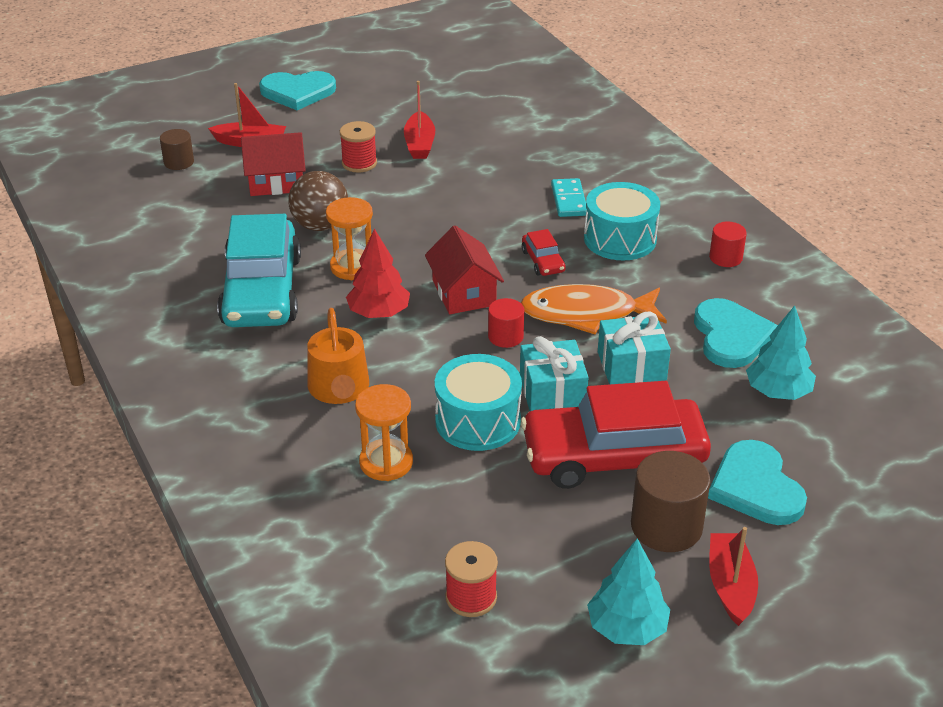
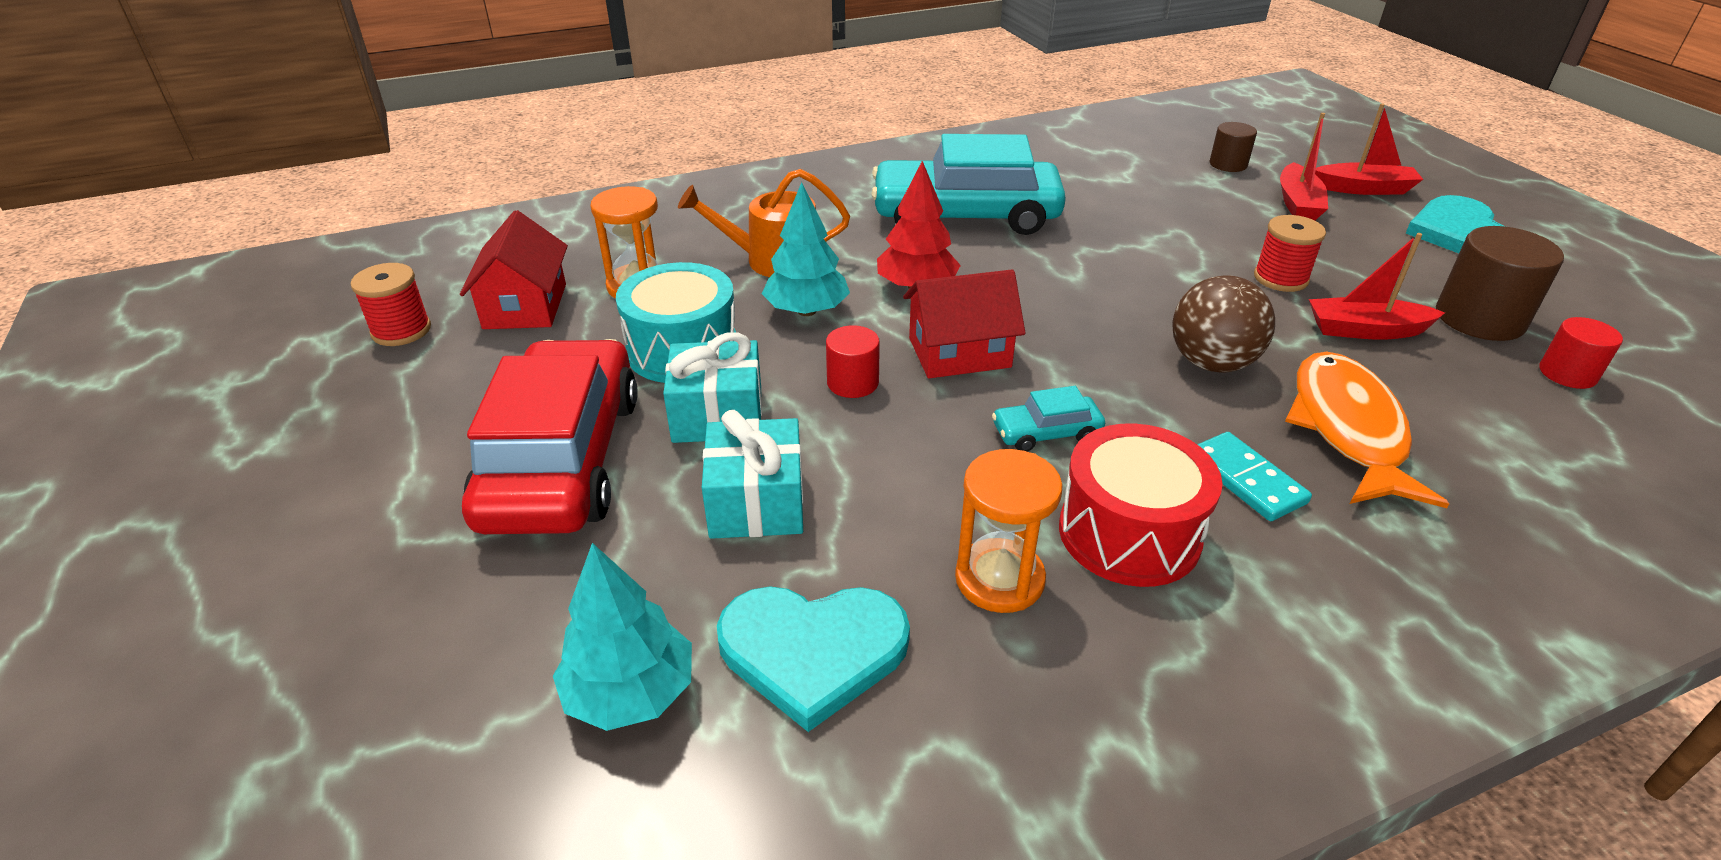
camera: 95 degrees right, 0 degrees up
red house [241,132,306,196] -> red house moved to [460,210,568,329]
brown ball [288,171,348,231] -> brown ball moved to [1172,275,1275,373]
orange hourglass [326,197,373,280] -> orange hourglass moved to [955,449,1063,613]
orange fish [521,284,667,334] -> orange fish moved to [1285,352,1449,508]
red car [522,229,566,276] -> turquoise car [992,386,1105,452]
turquoise domino [551,178,587,217] -> turquoise domino turned 60 degrees clockwise [1197,432,1312,521]
turquoise drum [584,182,660,261] -> red drum [1059,423,1222,587]
turquoise tree [587,538,670,645] -> turquoise tree moved to [762,182,850,316]
brown cylinder [631,451,711,552] -> brown cylinder moved to [1436,226,1564,341]
turquoise heart [708,440,807,525] -> none
red cylinder [709,222,747,267] -> red cylinder moved to [1539,317,1623,389]
red boat [709,527,758,626] -> red boat moved to [1315,103,1423,195]

